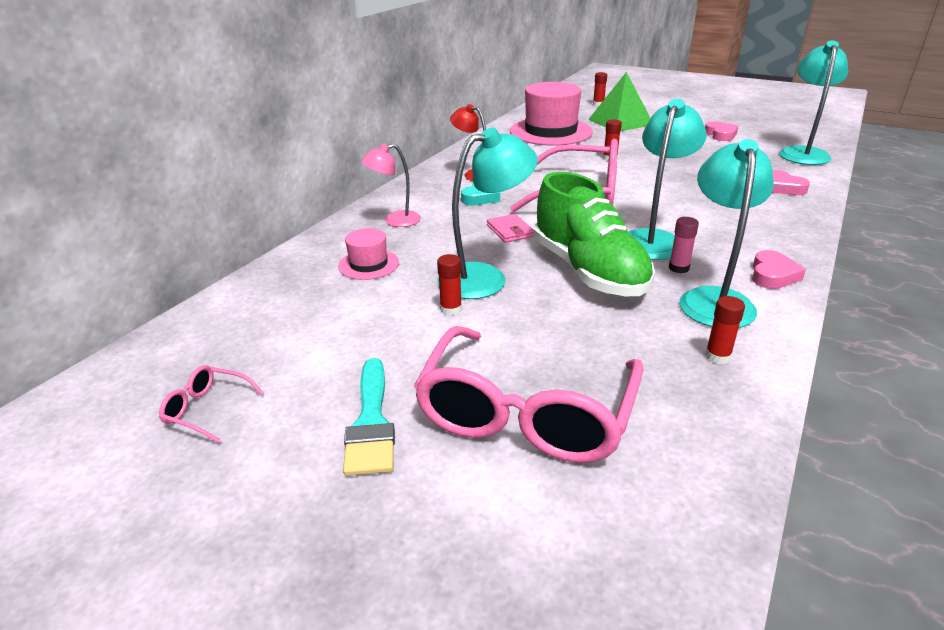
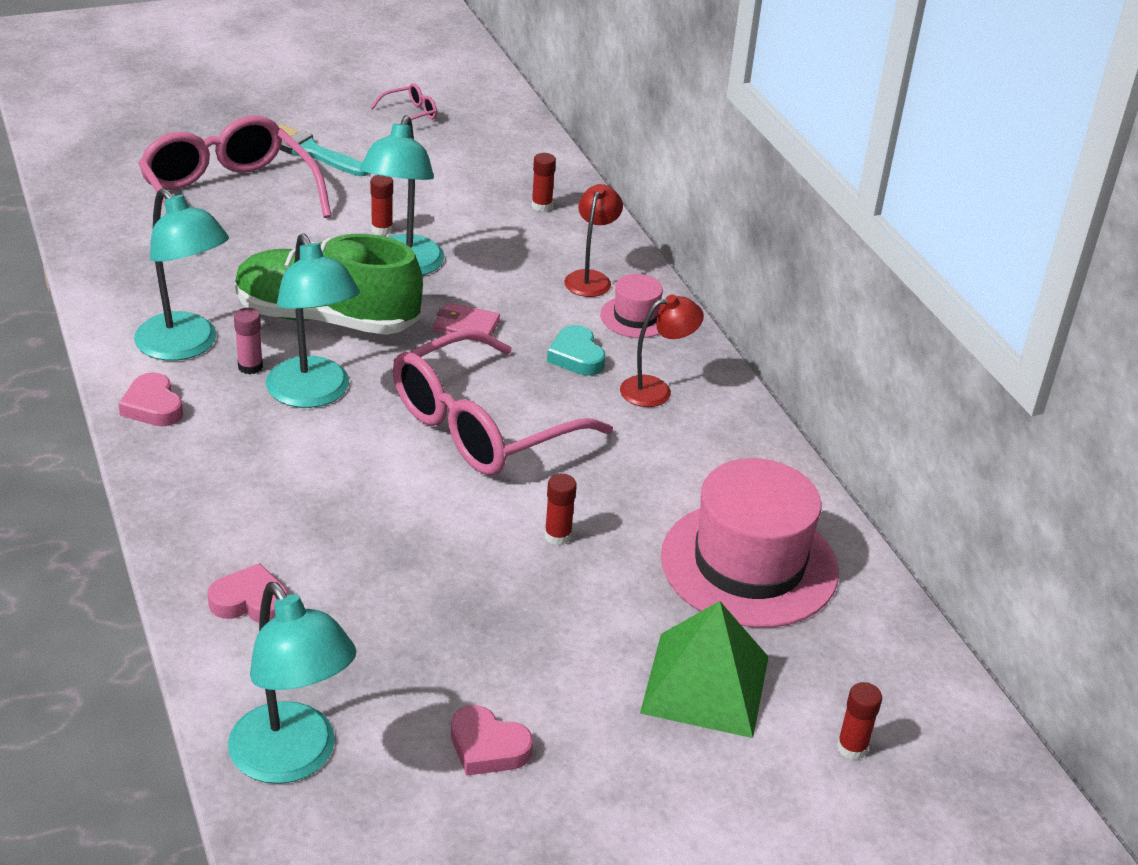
camera: 125 degrees right, 5 degrees up
pink hat [338,228,399,280] -> pink hat moved to [600,274,663,338]
pink lamp [361,144,421,227] -> red lamp [564,184,623,297]
red glue stick [705,296,745,364] -> red glue stick moved to [532,153,556,212]

